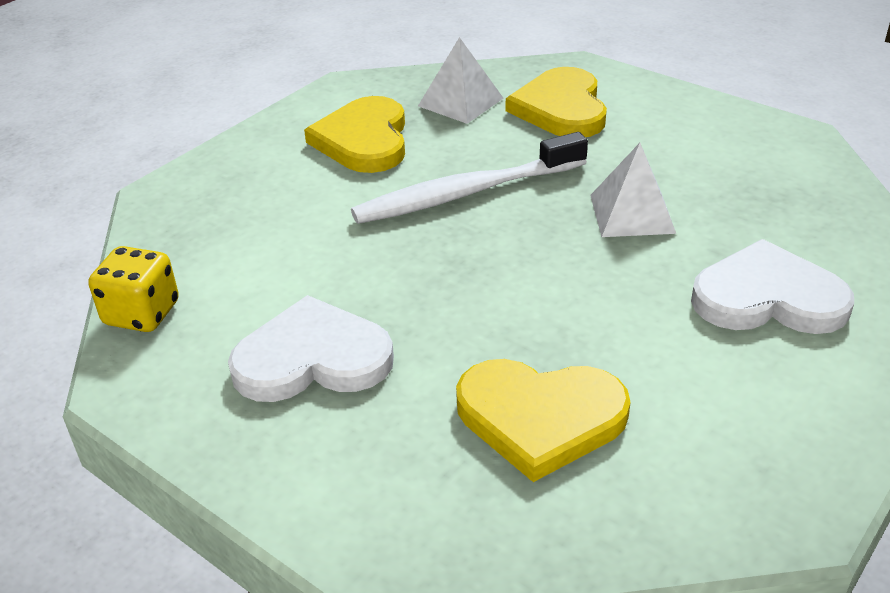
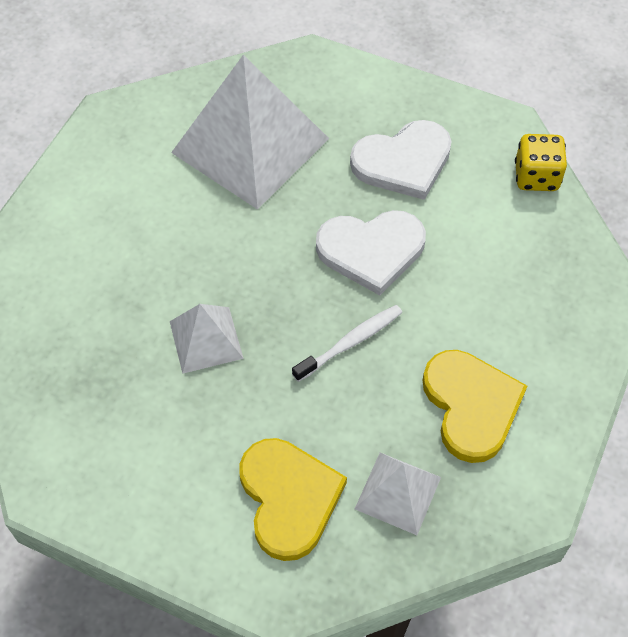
camera: 165 degrees right, 20 degrees up
white toothbrush [351,132,588,224] -> white toothbrush [292,305,402,382], size x0.60
yellow heart [456,359,631,482] -> white pyramid [171,55,329,210]
white heart [691,239,854,334] -> white heart moved to [316,210,426,295]

